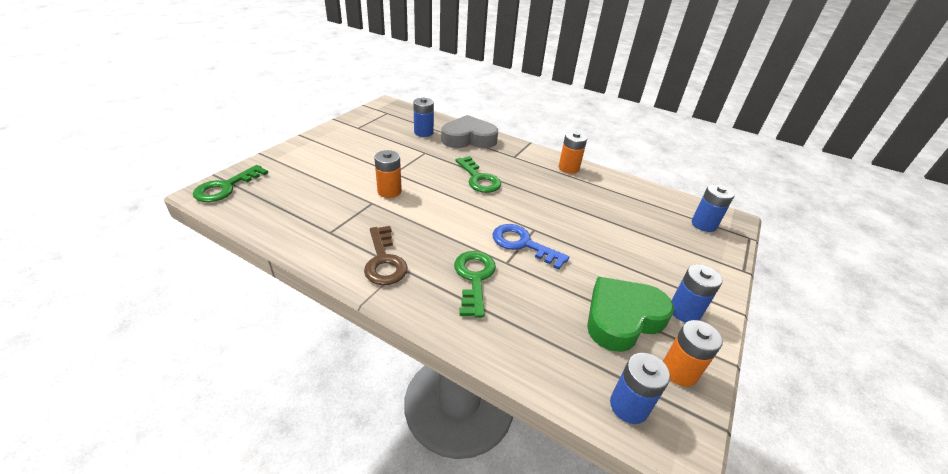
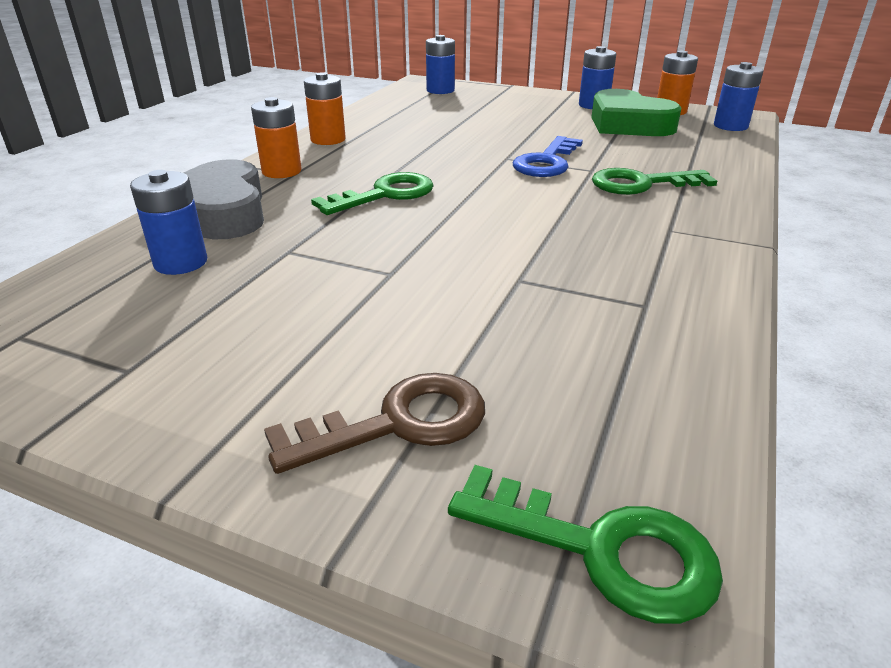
camera: 95 degrees left, 5 degrees down
brown key [364,226,408,285] -> brown key moved to [264,373,485,474]
orange battery [374,150,402,198] -> orange battery moved to [251,97,302,178]

